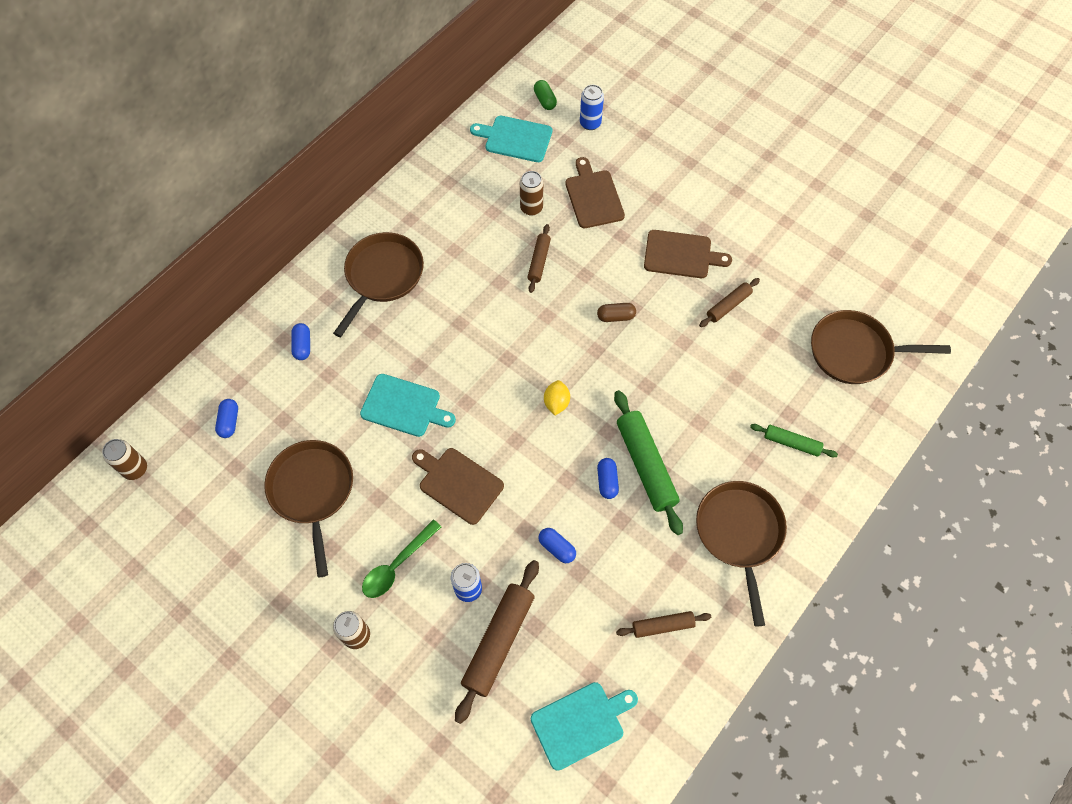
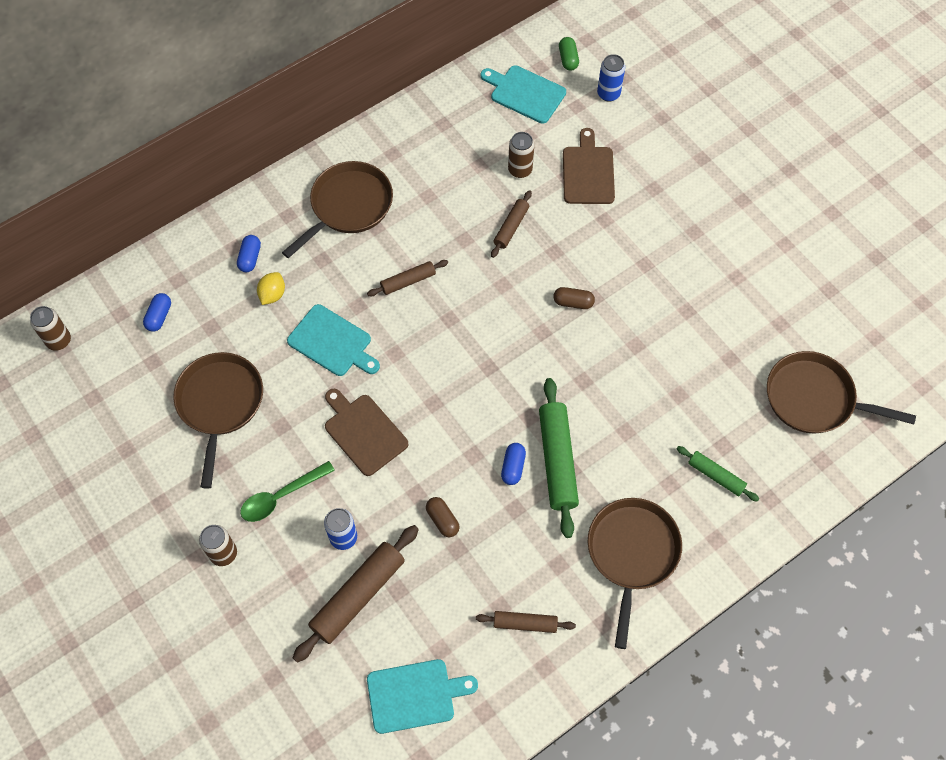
camera: 15 degrees right, 0 degrees up
blue capsule [539,528,576,563] -> brown capsule [426,497,460,537]
yellow lemon [544,380,570,415] -> yellow lemon moved to [257,272,285,305]
brown cutting board [644,230,732,278] -> none
brown rolling pin [699,278,760,327] -> brown rolling pin moved to [367,260,448,296]

